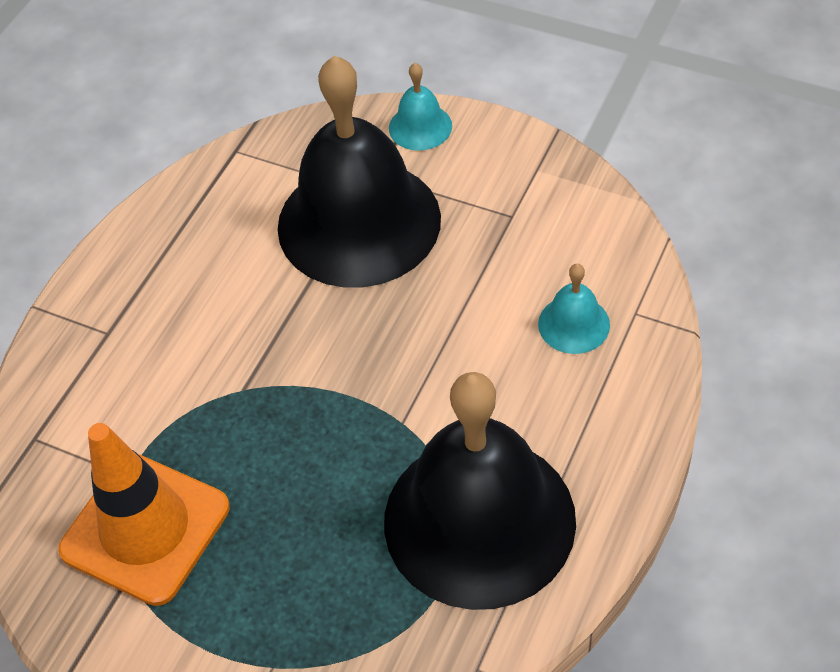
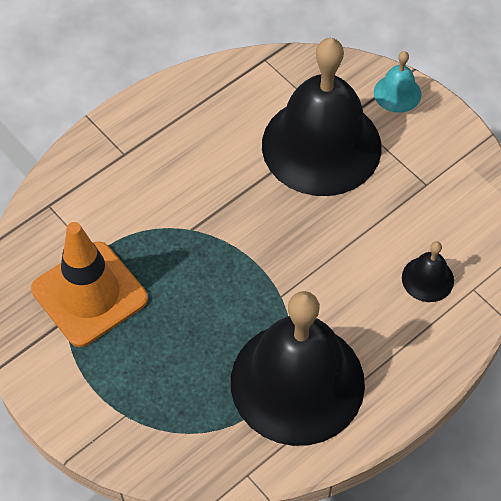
camera: 20 degrees right, 5 degrees up
turquoise bell [538,264,610,354] -> black bell [402,241,454,302]

